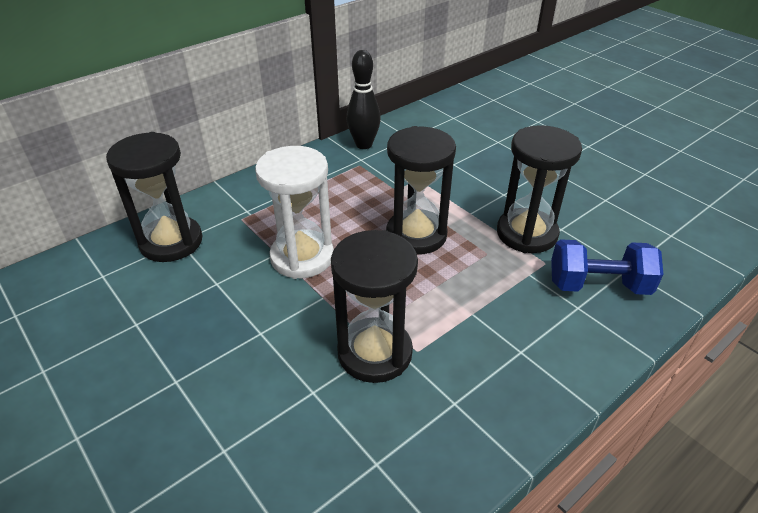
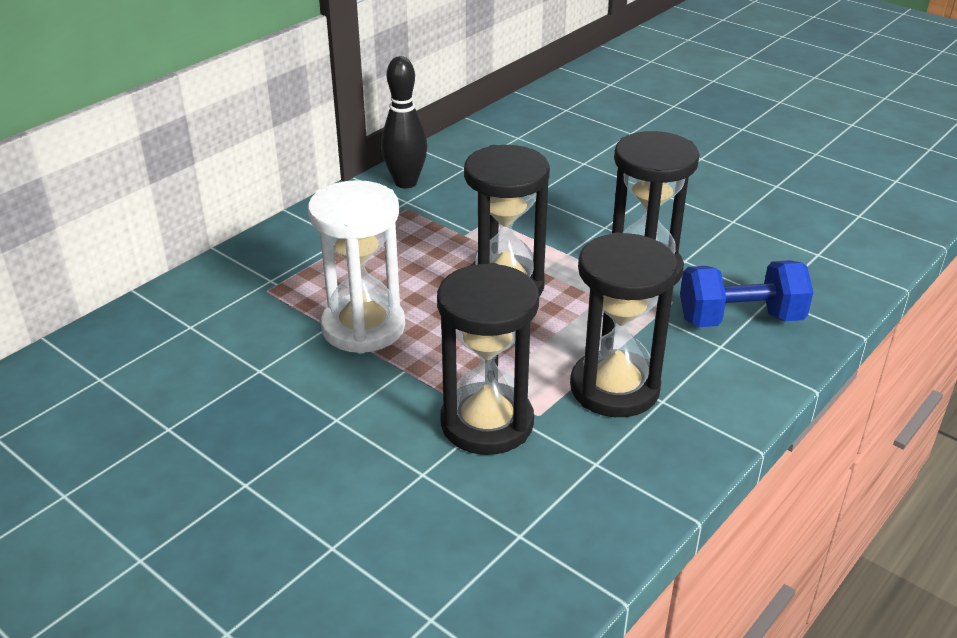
camera: 10 degrees left, 5 degrees down
black hourglass [106,132,203,262] -> black hourglass moved to [570,232,678,417]

